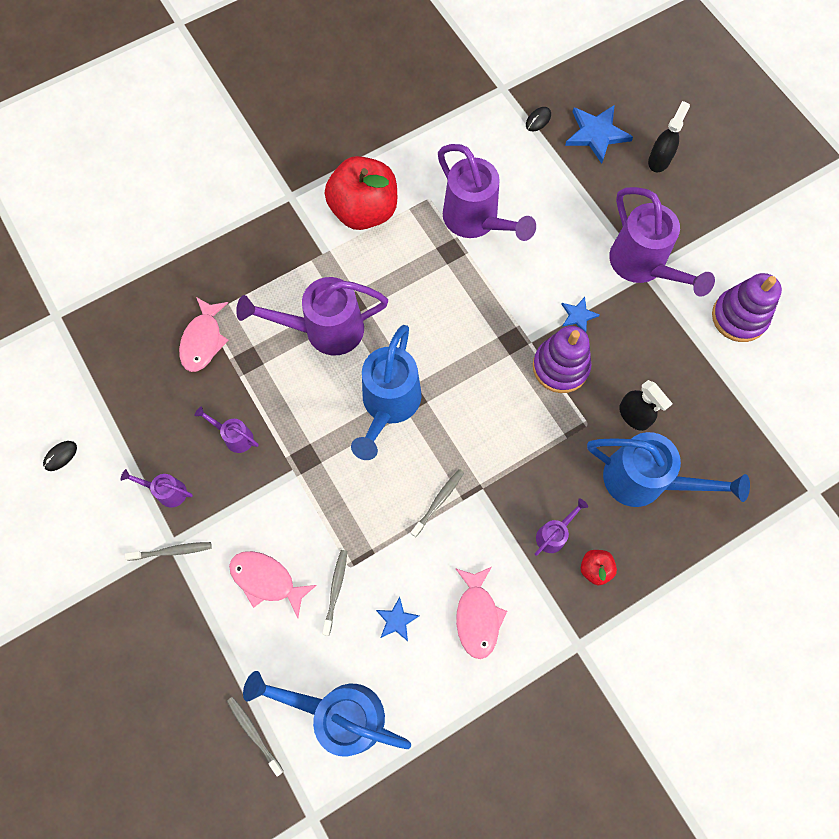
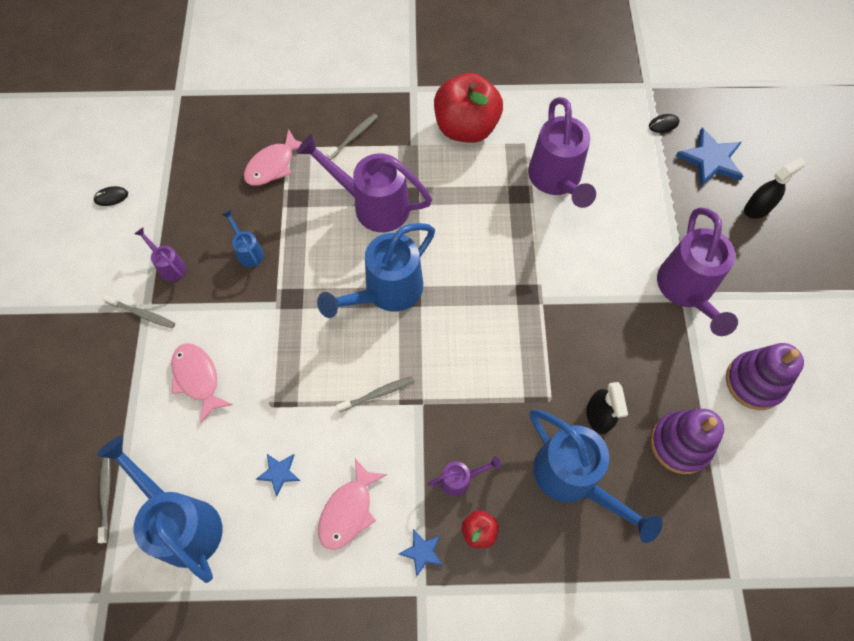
camera: 30 degrees right, 5 degrees down
purple watering can [194,406,259,453] -> blue watering can [221,210,264,267]
grey toothbrush [322,550,347,636] -> grey toothbrush moved to [326,114,378,160]
purple stacking toy [533,326,591,393] -> purple stacking toy moved to [651,409,724,474]
blue star [561,297,600,332] -> blue star moved to [399,529,443,577]

